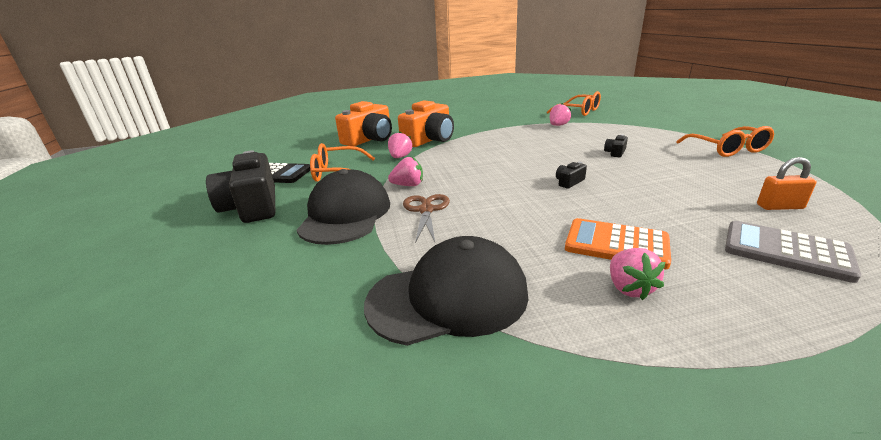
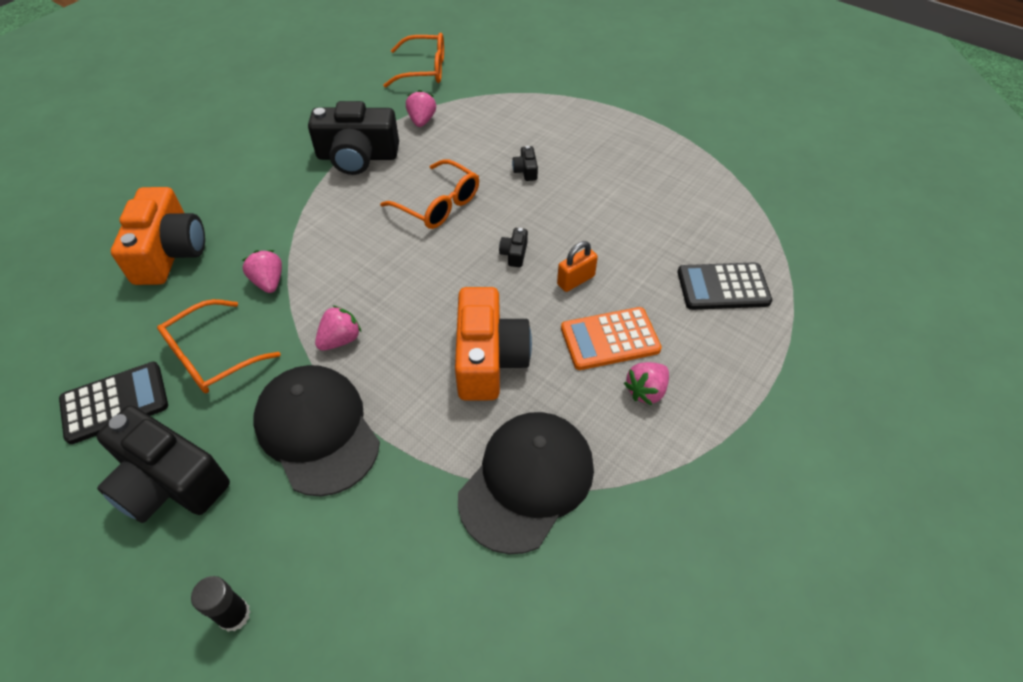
camera: 40 degrees left, 25 degrees up
orange camera [398,100,454,147] -> orange camera moved to [455,287,532,401]
brown scissors [403,194,450,243] -> none
pink strawberry [610,248,665,300] -> pink strawberry turned 90 degrees clockwise [624,362,669,405]
orange glasses [676,126,774,157] -> orange glasses moved to [380,159,479,229]
grey calculator [725,221,861,283] -> black calculator [678,262,772,310]
orange padlock [757,157,817,210] -> orange padlock moved to [557,241,598,292]
none -> black glue stick [191,576,251,632]
none -> black camera [308,101,399,175]

